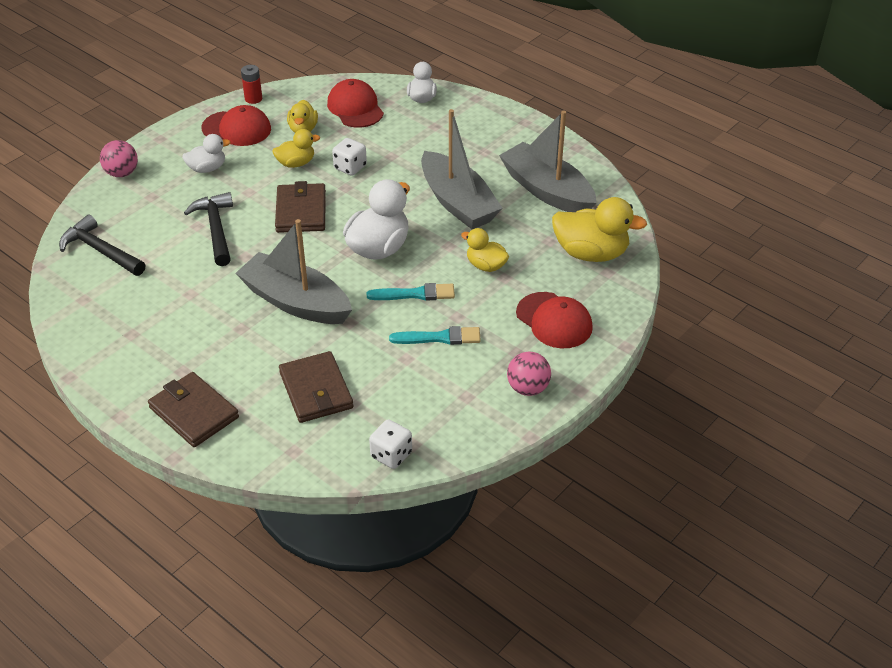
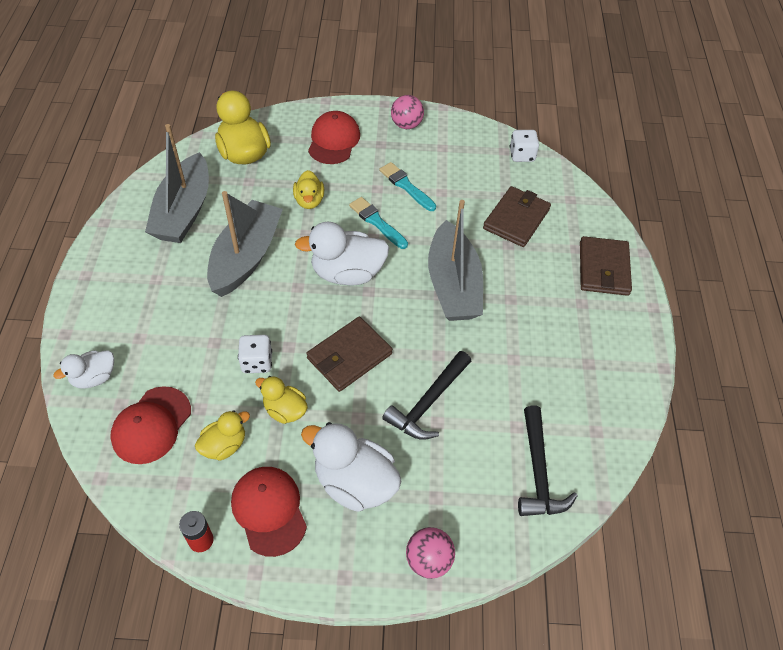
camera: 130 degrees left, 10 degrees up
white duck [182,134,231,173] -> white duck [301,422,402,512], size x1.74

